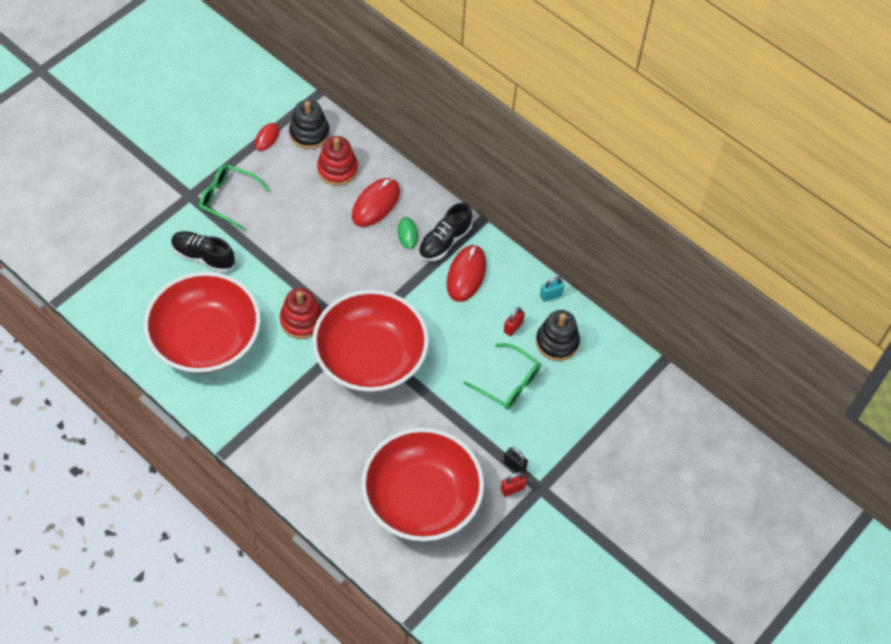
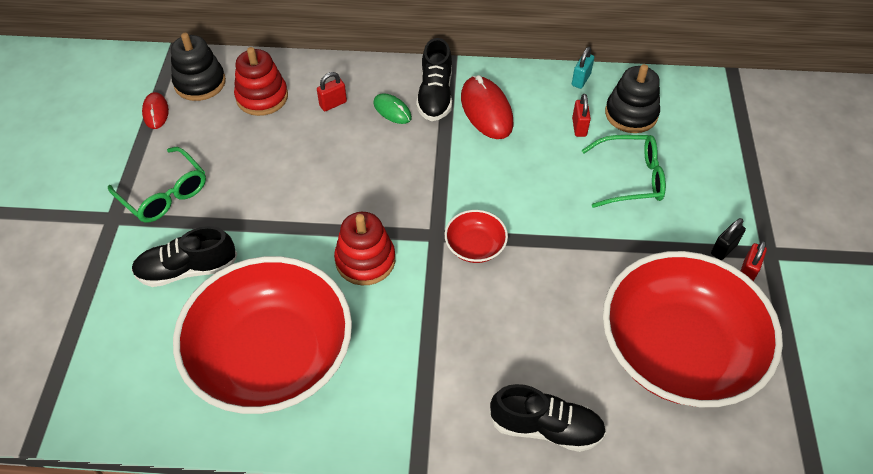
camera: 35 degrees left, 5 degrees down
green glasses [199,164,270,231] -> green glasses turned 120 degrees counterclockwise [108,147,206,223]
red bowl [312,290,429,392] -> red bowl [445,210,508,263], size x0.40
red mouse [352,178,400,227] -> red padlock [317,72,347,111]
black padlock [503,447,528,473] -> black padlock turned 45 degrees counterclockwise [711,218,746,260]
none -> black shoe [489,384,606,452]

